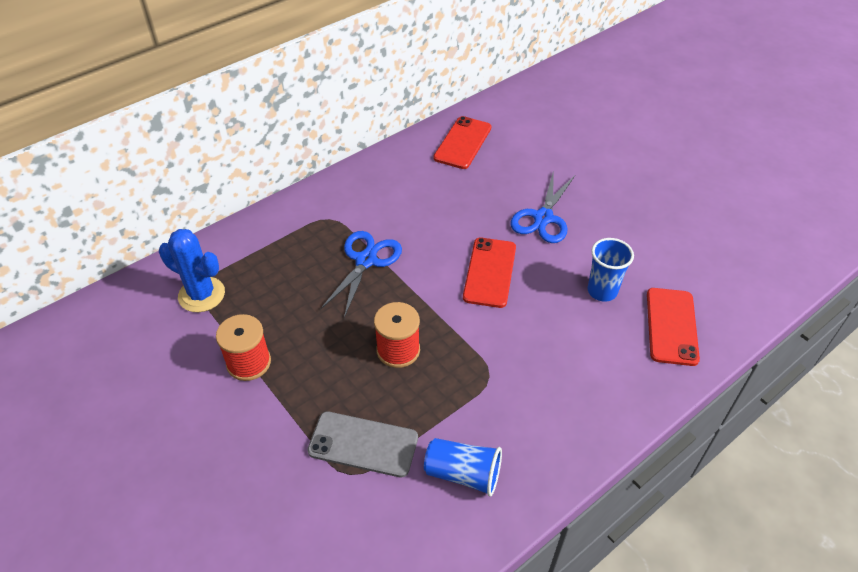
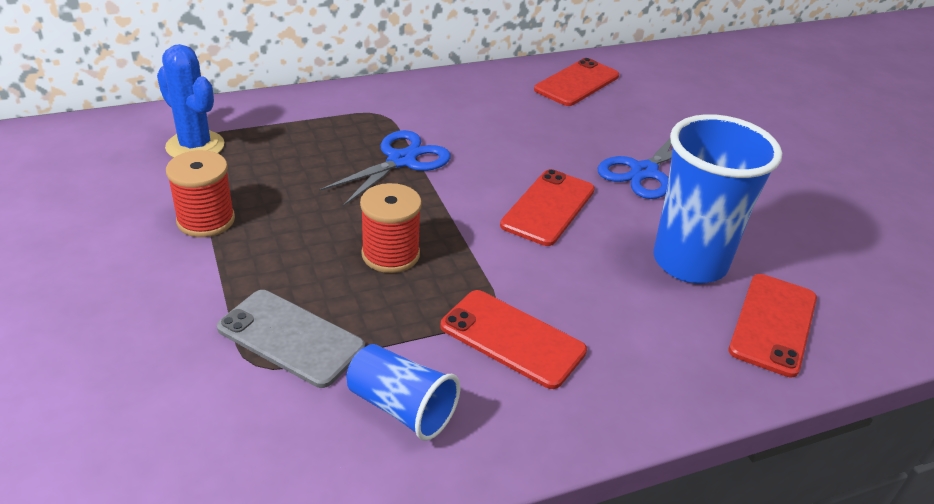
camera: 15 degrees right, 10 degrees down
blue cup [587,238,634,302] -> blue cup [653,114,782,284], size x1.79
none -> red phone [440,290,587,389]

